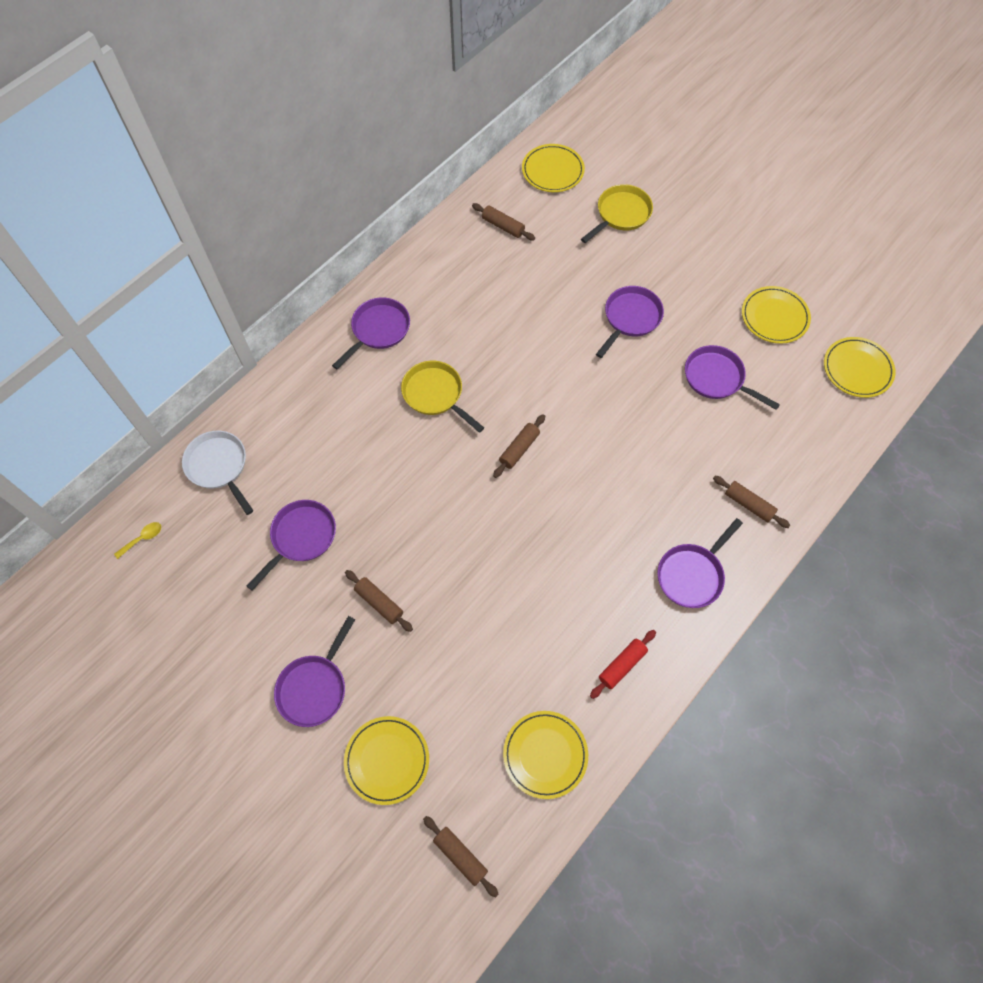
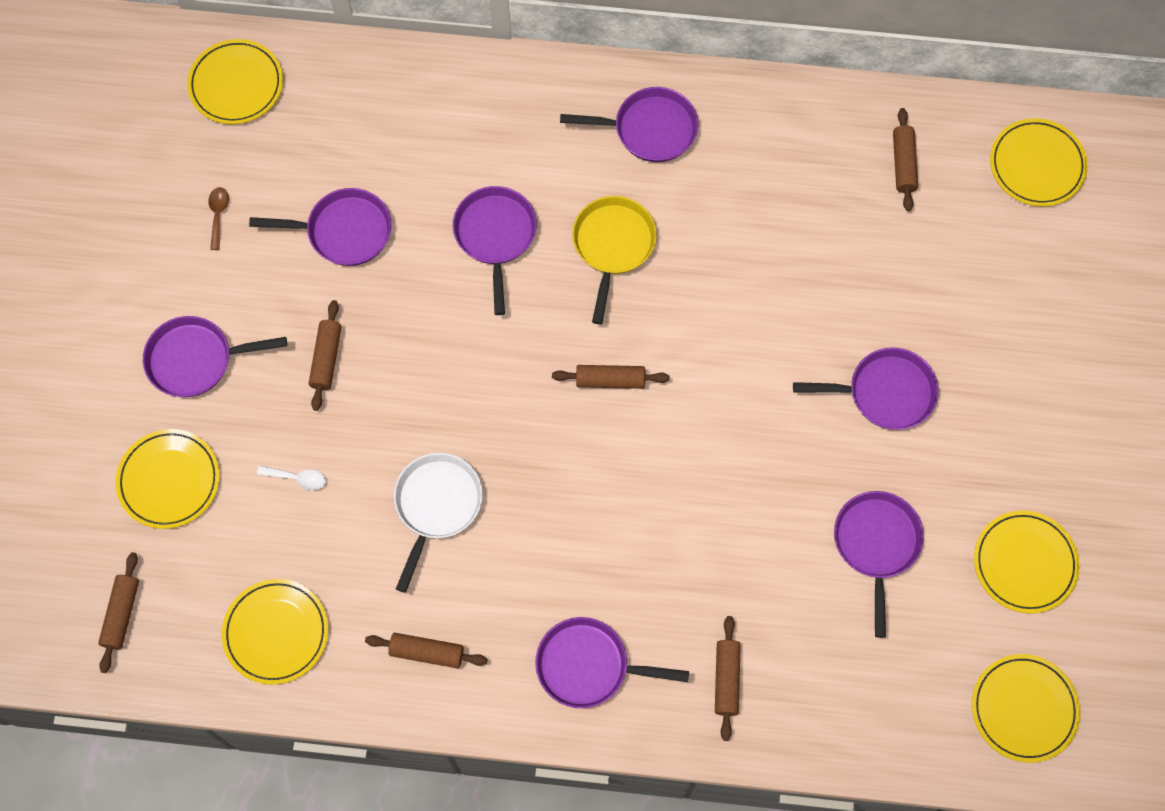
camera: 55 degrees right, 5 degrees up
yellow spoon [114,522,161,559] -> yellow plate [187,39,283,124]
white pan [182,431,254,515] -> white pan moved to [394,453,483,593]
yellow pan [581,184,653,243] -> none
red rolling pin [590,630,656,699] -> brown rolling pin [365,633,487,668]
none -> brown spoon [208,187,229,250]
none -> white spoon [257,465,326,491]
none -> purple pan [453,186,537,315]

